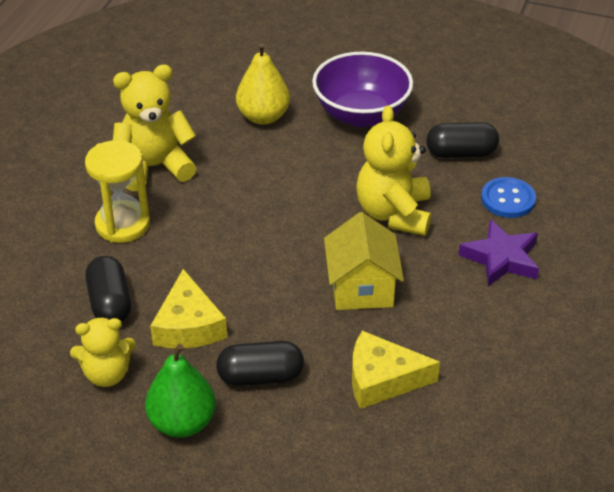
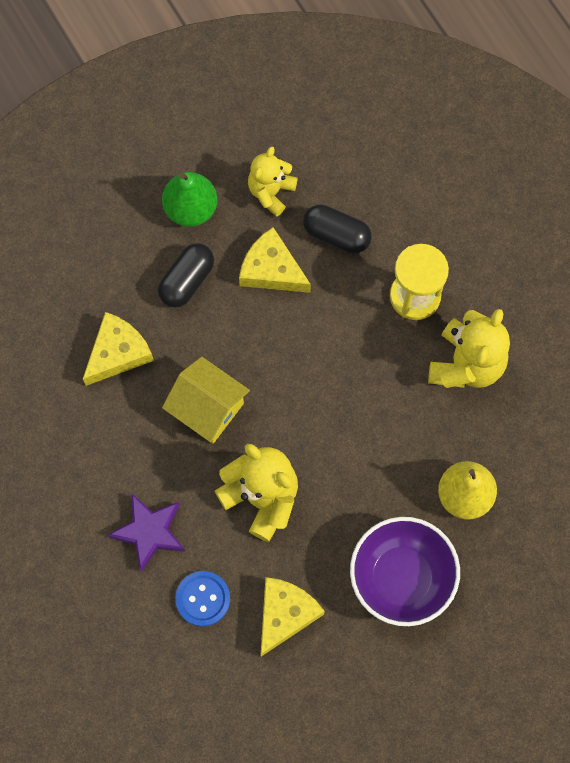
camera: 130 degrees right, 30 degrees up
black capsule [426,122,499,158] -> yellow cheese [261,577,325,657]

